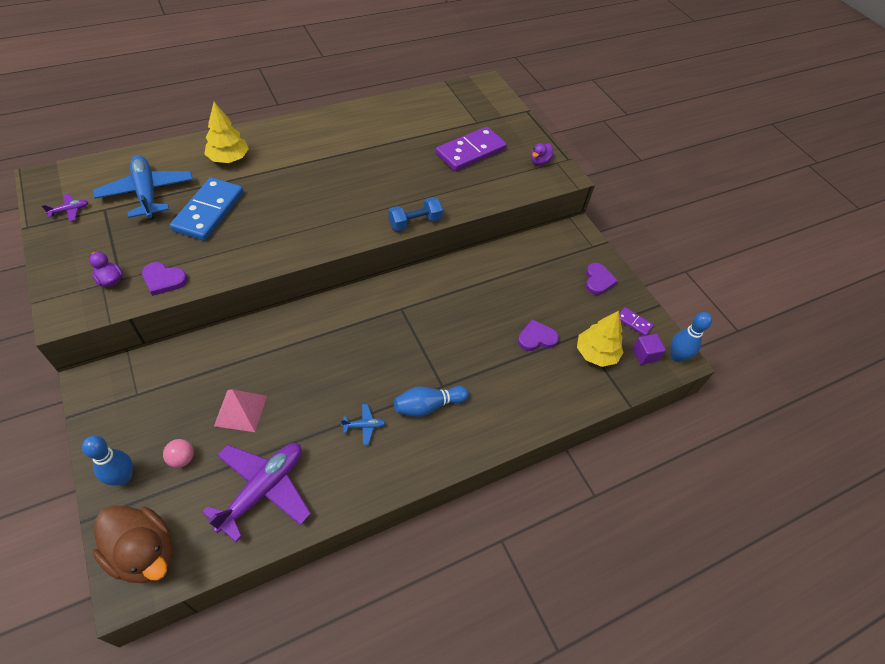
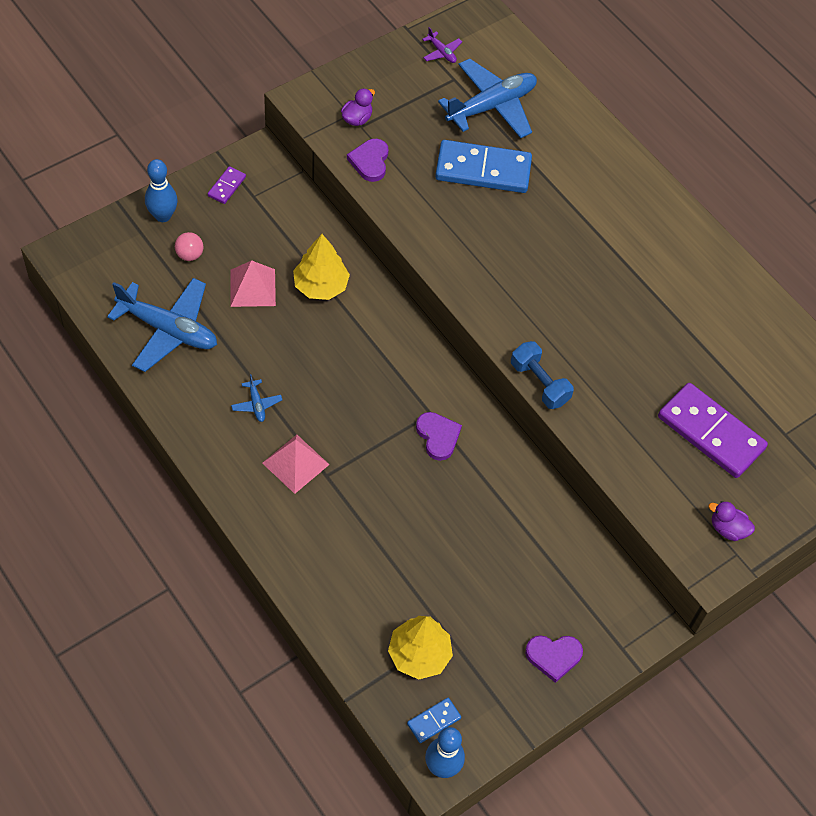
camera: 80 degrees right, 5 degrees up
brown duck [93,506,173,583] -> none
purple plane [202,443,311,542] -> blue plane [107,278,217,372]
yellow tree [204,102,249,163] -> yellow tree moved to [293,234,350,300]
blue bowling pin [394,386,469,417] -> pink pyramid [262,435,330,494]
purple heart [518,319,559,351] -> purple heart moved to [416,412,462,461]
purple domino [619,307,654,336] -> purple domino moved to [208,166,246,204]
purple cube [632,334,666,365] -> blue domino [407,698,461,743]

